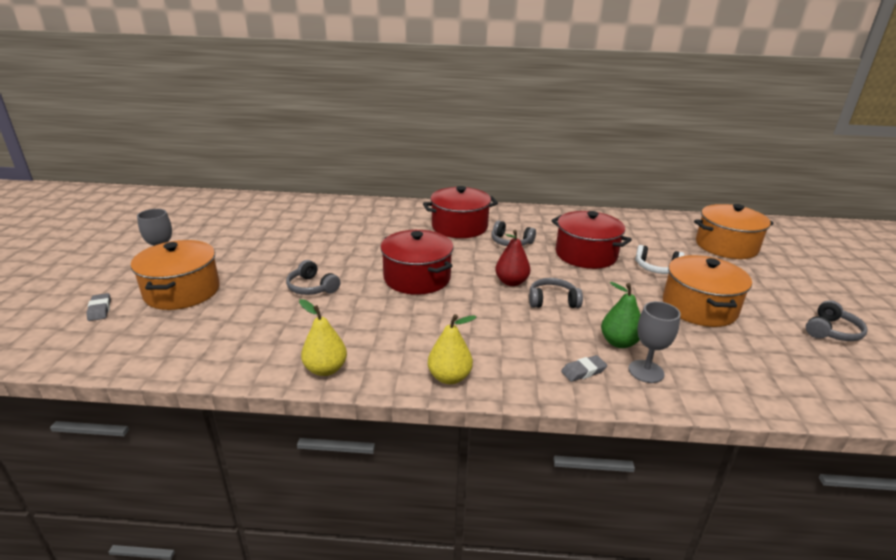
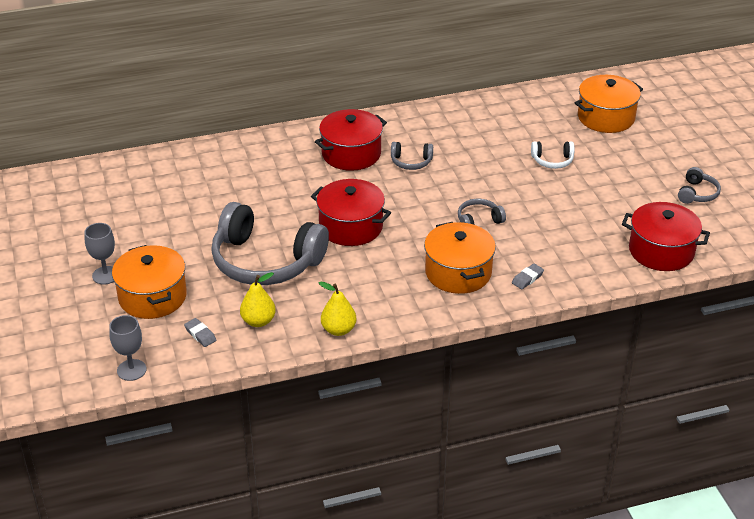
camera: 20 degrees left, 10 degrees up
grey eraser [86,293,111,321] -> grey eraser moved to [184,318,216,347]
grey headphones [286,260,340,295] -> grey headphones [211,202,329,285], size x2.33
yellow pear [428,314,476,384] -> yellow pear moved to [240,272,276,327]
red pear [495,230,530,286] -> none
red pot [551,211,632,269] -> red pot moved to [622,202,710,271]
green pear [601,282,641,348] -> none
grey goblet [629,301,681,383] -> grey goblet moved to [109,315,147,381]
orange pot [663,255,752,327] -> orange pot moved to [424,222,496,294]

